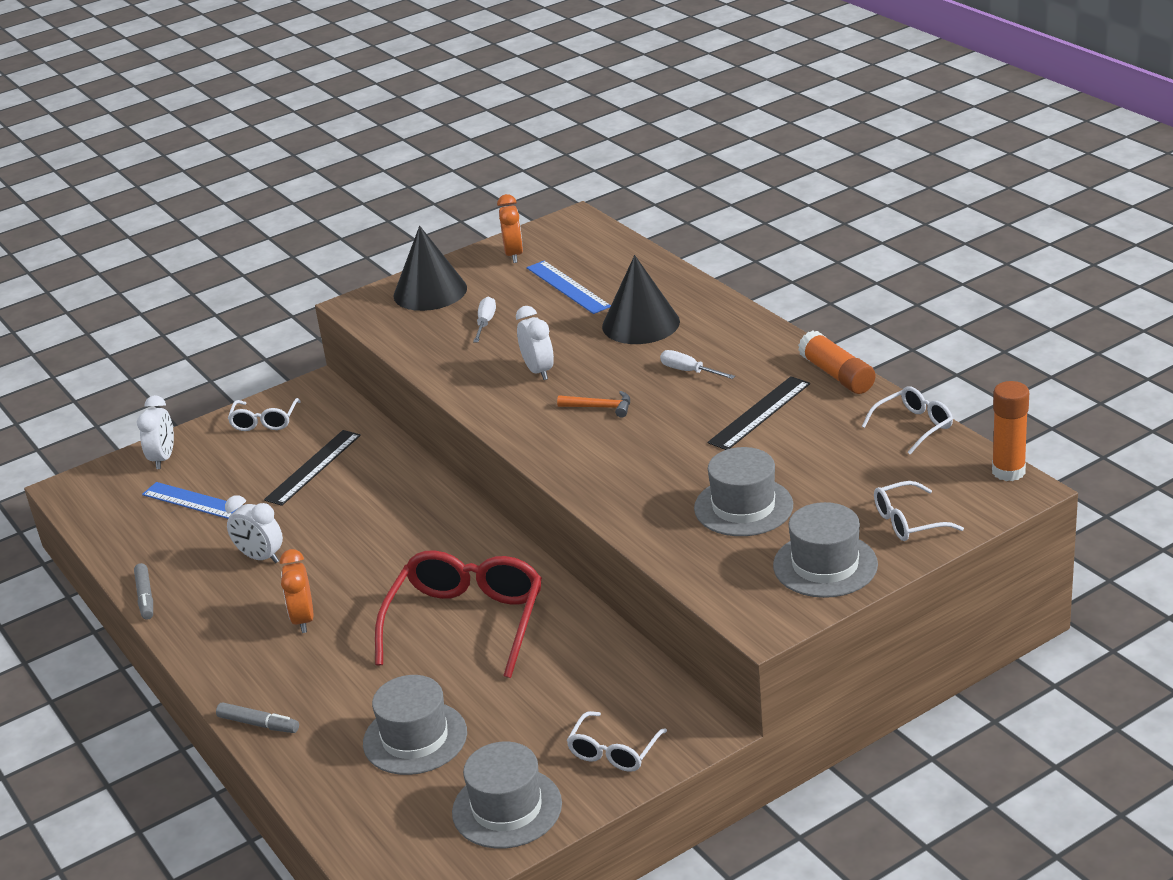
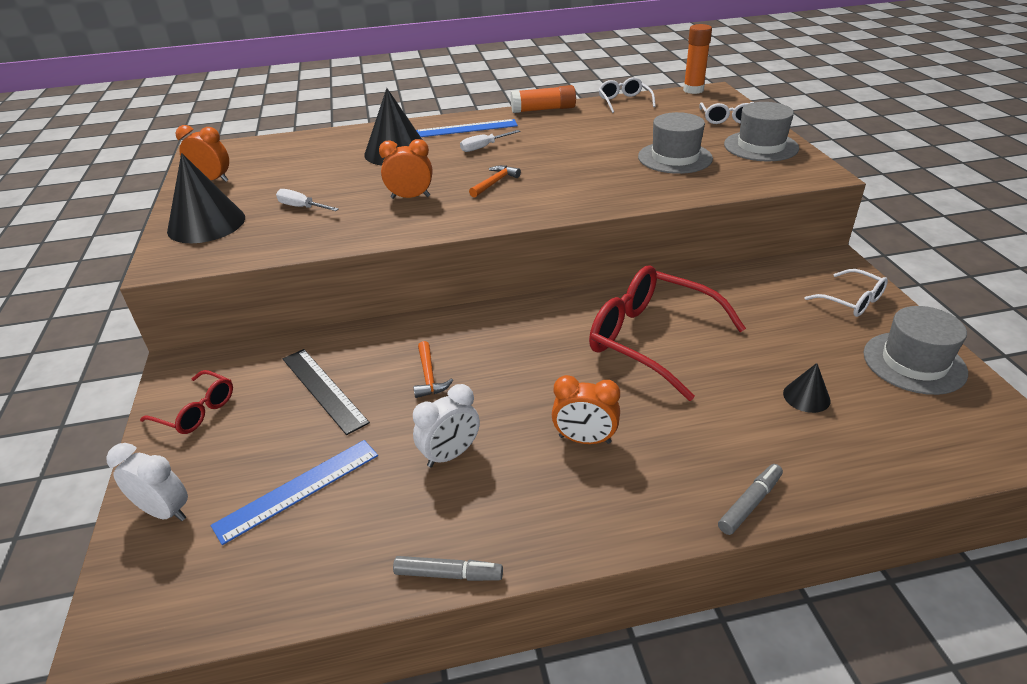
camera: 70 degrees left, 5 degrees up
white glasses [228,398,301,431] -> red glasses [140,370,233,434]
grey hat [363,675,467,775] -> black cone [783,363,831,413]
white clock [516,306,554,380] -> orange clock [379,139,432,199]
blue ruler [527,261,611,314] -> blue ruler moved to [416,119,518,137]
black ruler [708,376,810,450] -> none
none -> orange hammer [413,341,453,398]

